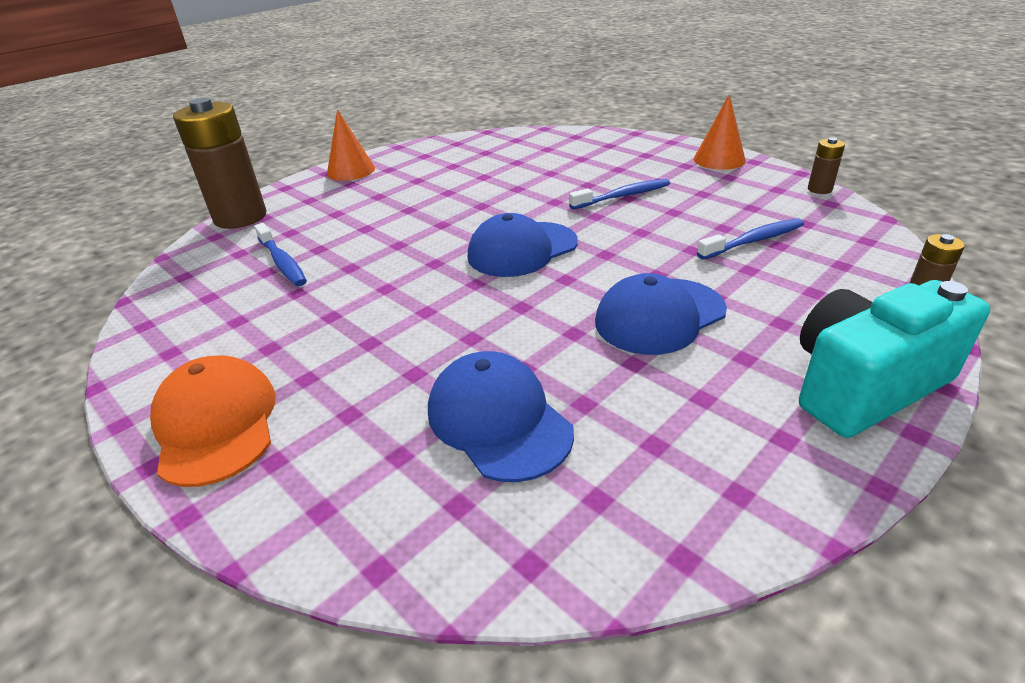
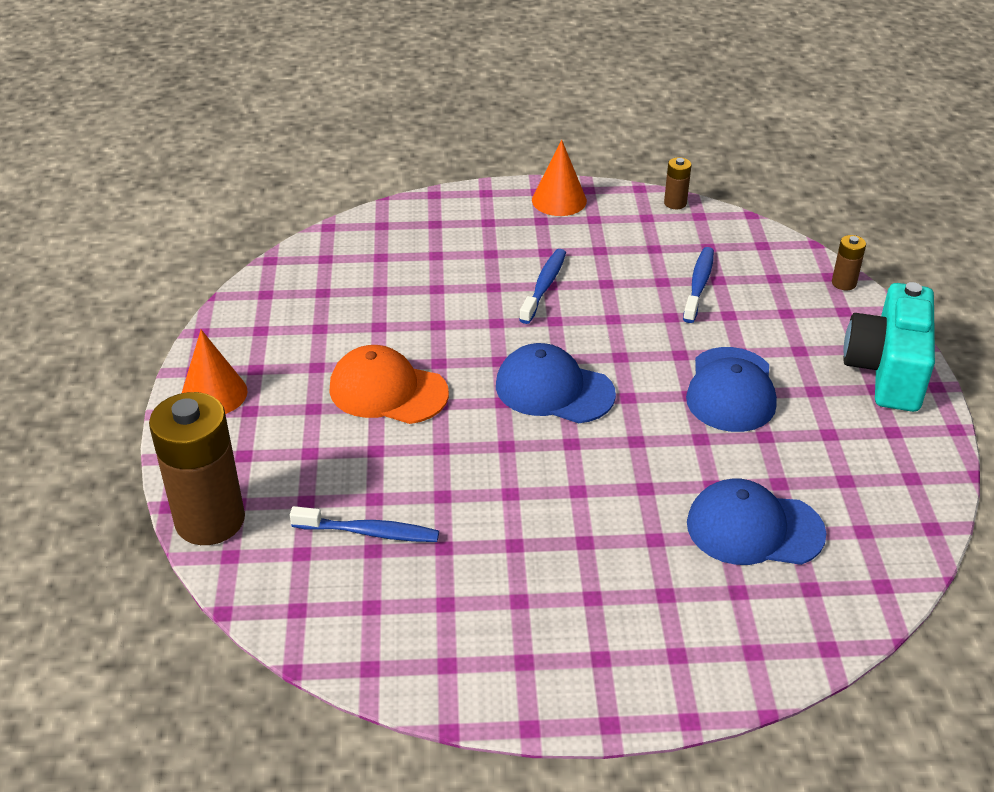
camera: 50 degrees left, 5 degrees up
orange cap [150,355,276,487] -> orange cap moved to [329,345,449,424]
blue cap [467,213,578,277] -> blue cap turned 105 degrees clockwise [496,343,616,423]

